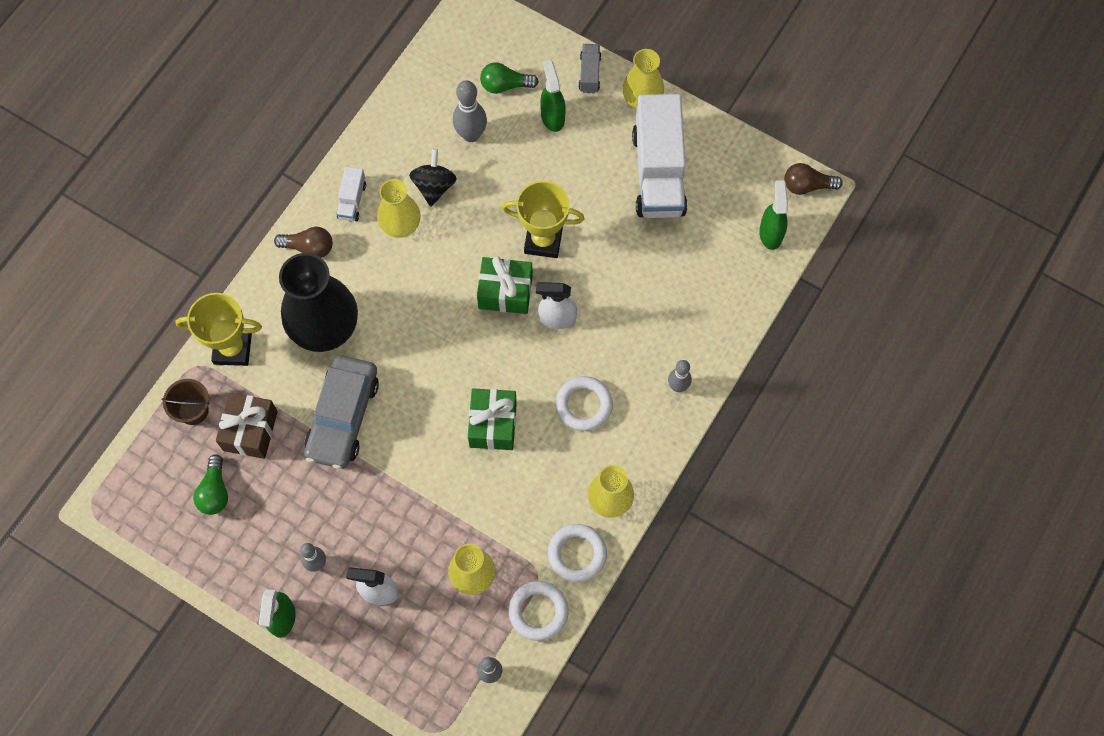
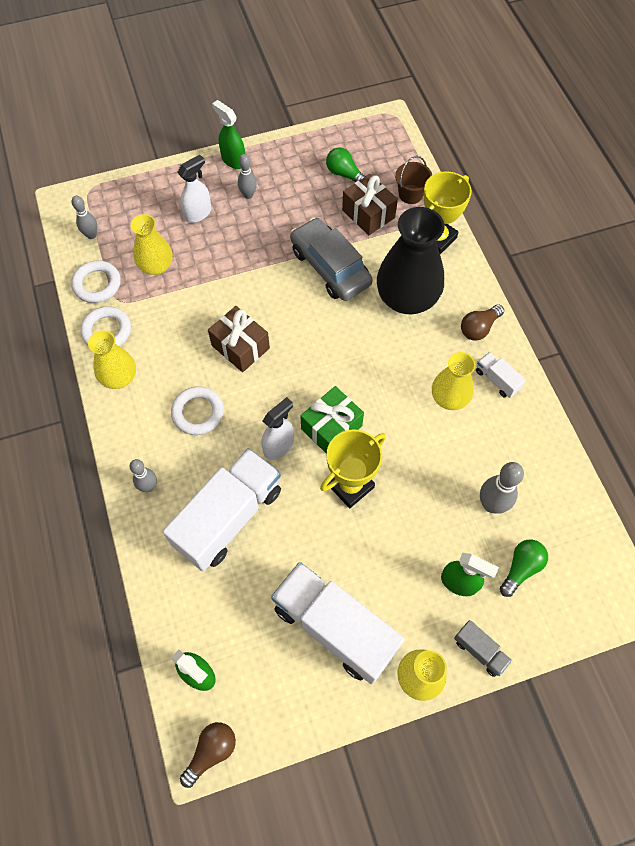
camera: 130 degrees right, 5 degrees down
black spinning top [409,149,457,207] -> none
green gift [468,388,517,450] -> brown gift [208,306,270,372]
none -> white truck [163,448,281,571]

